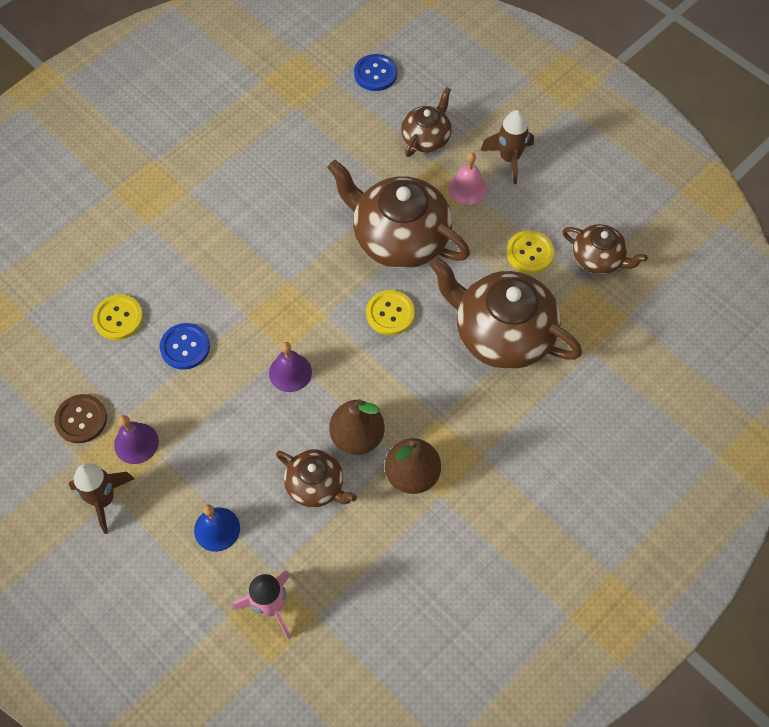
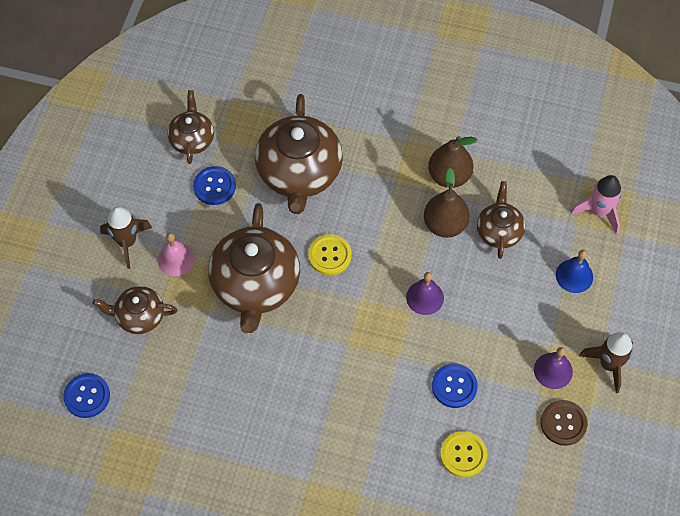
camera: 120 degrees left, 0 degrees up
yellow button [507,230,554,274] -> blue button [193,166,236,205]

